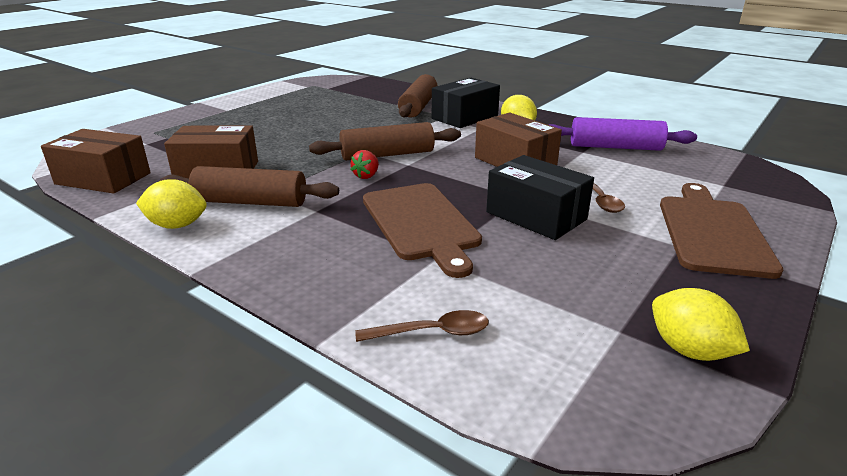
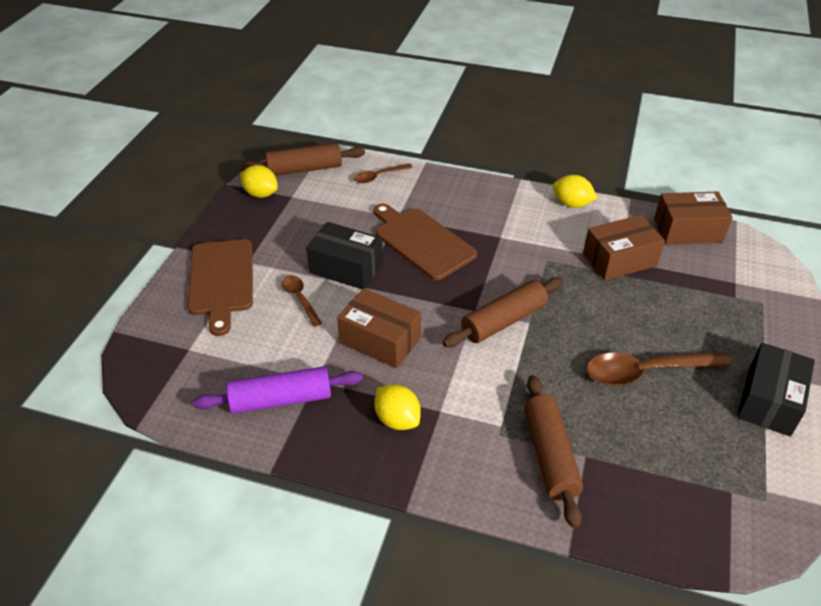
camera: 160 degrees right, 15 degrees up
yellow lemon [136,179,207,229] -> yellow lemon turned 45 degrees clockwise [553,175,598,208]
brown rolling pin [160,166,339,207] -> brown rolling pin moved to [241,143,365,176]
red strawberry [351,150,379,179] -> none
black box [432,78,500,128] -> black box moved to [737,343,815,437]
none -> brown spoon [586,352,732,386]

